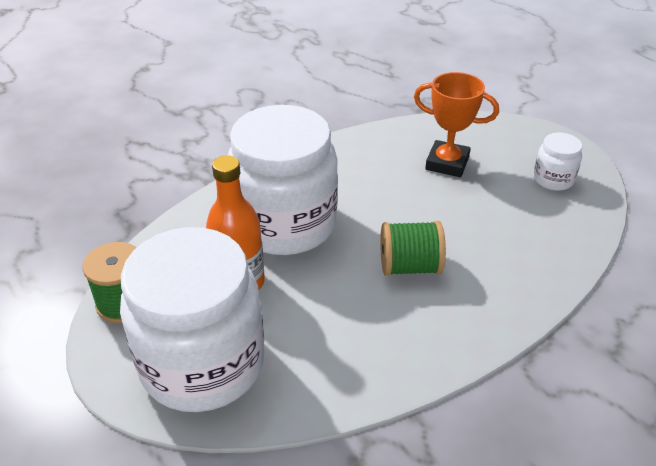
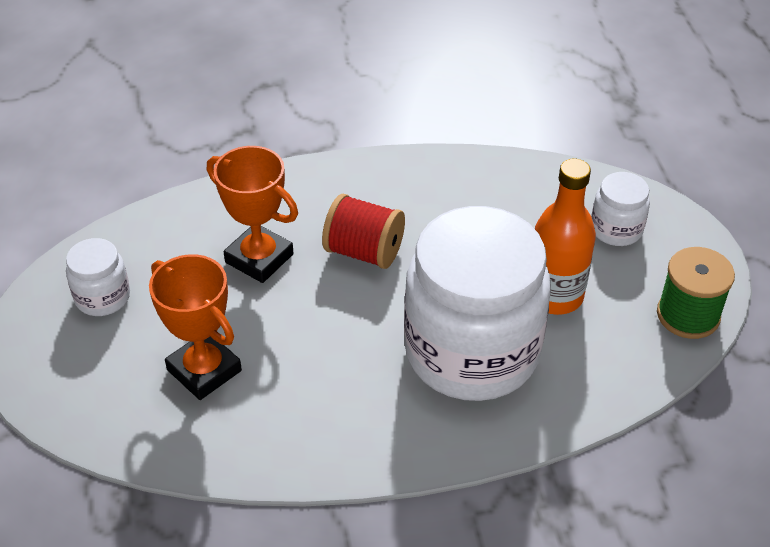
camera: 155 degrees left, 5 degrees up
white jar [120,227,265,412] -> white jar [591,172,650,246], size x0.43
green spool [380,221,446,276] -> red spool [322,194,405,269]
none -> orange trophy [207,146,298,283]

